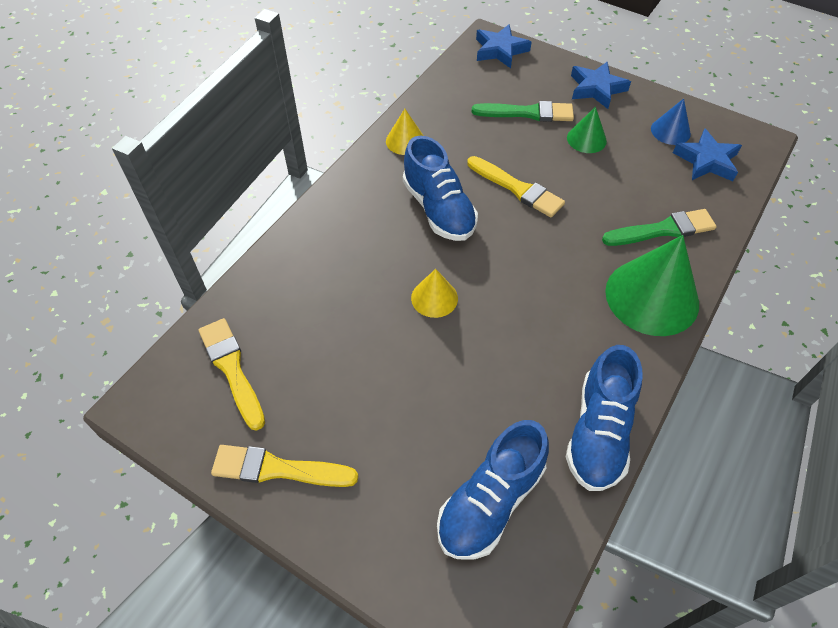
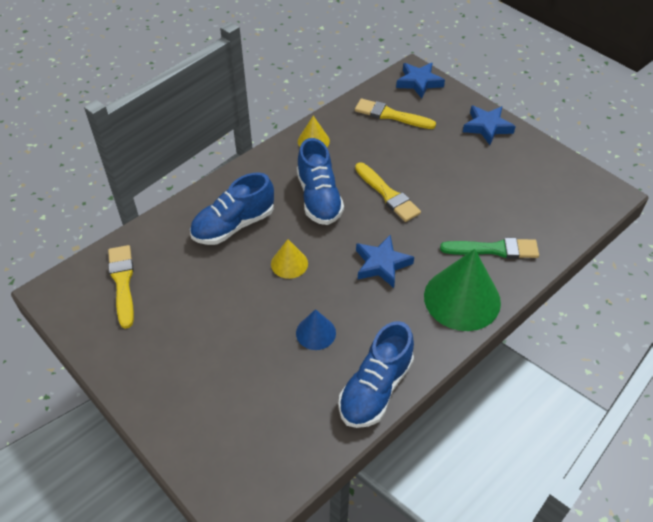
camera: 15 degrees right, 5 degrees down
yellow brush [211,445,358,487] -> yellow brush moved to [355,99,436,129]
blue shoe [437,420,549,560] -> blue shoe moved to [190,173,274,245]
green brush [472,101,574,122] -> none
green cone [567,107,607,153] -> none
blue cone [651,98,691,145] -> blue cone moved to [296,309,336,350]
blue star [673,129,742,181] -> blue star moved to [356,235,414,288]

